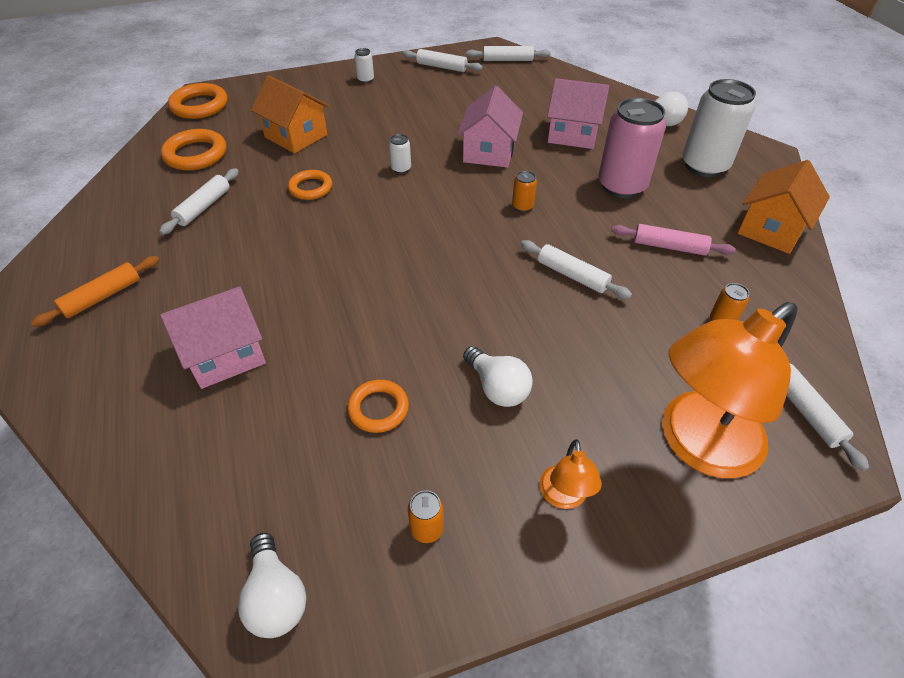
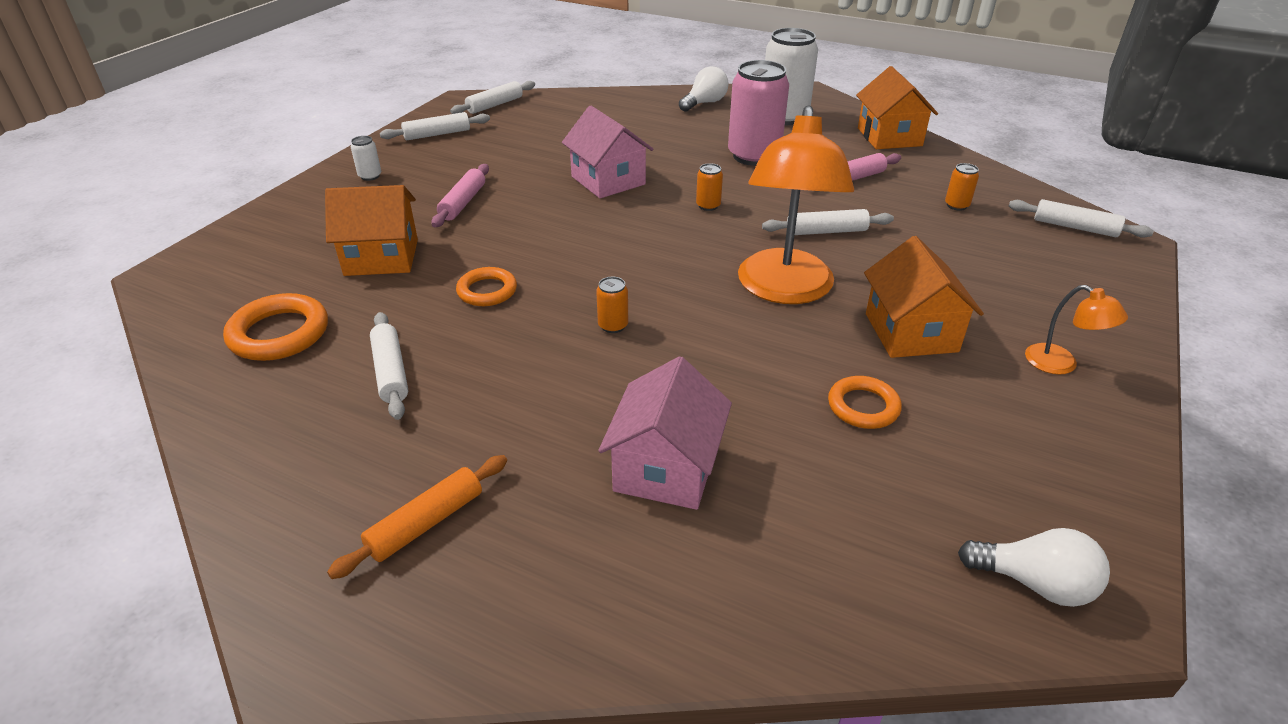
camera: 45 degrees left, 10 degrees down
orange rolling pin [31,256,159,327] -> orange rolling pin turned 45 degrees clockwise [327,455,507,579]
orange ring [168,83,228,119] -> none
white can [389,134,411,174] -> none
orange can [408,490,444,543] -> orange can moved to [596,277,628,333]
white light bulb [463,346,533,407] -> orange house [864,236,984,358]
pink house [547,78,609,149] -> none
orange lamp [662,302,797,478] -> orange lamp moved to [738,105,854,304]
none -> pink rolling pin [431,164,489,227]

